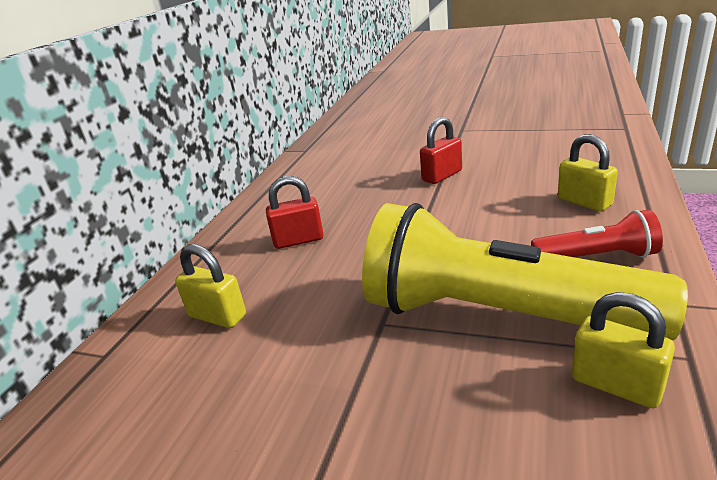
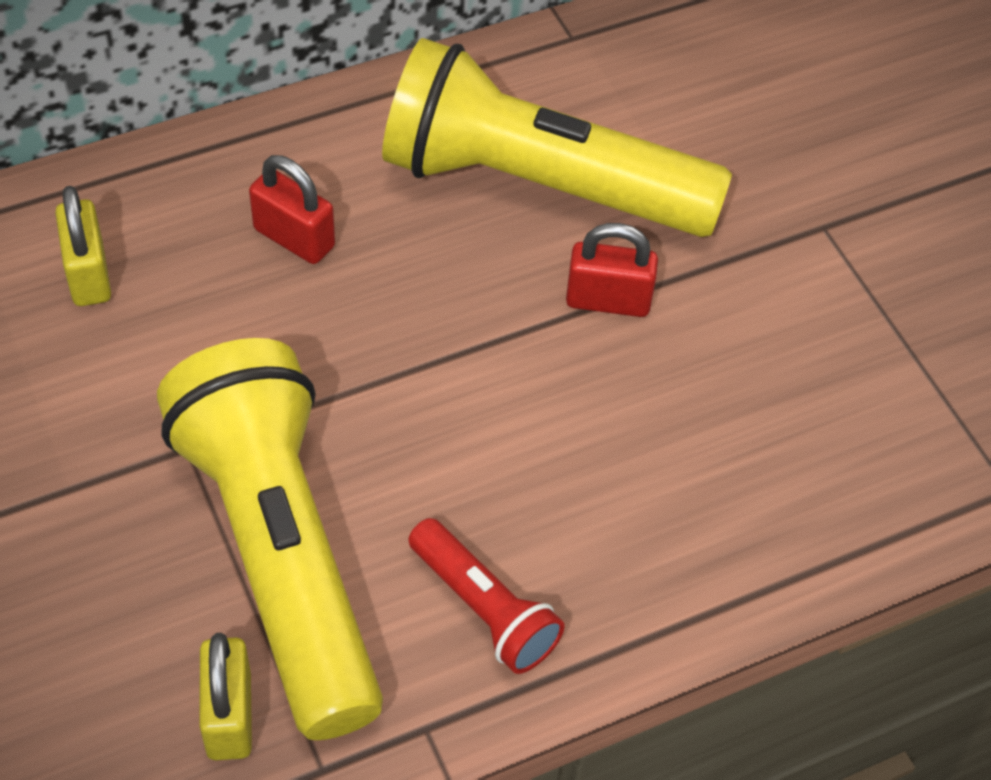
camera: 40 degrees right, 25 degrees up
yellow padlock [558,134,618,212] -> none
none -> yellow flashlight [382,38,732,237]

